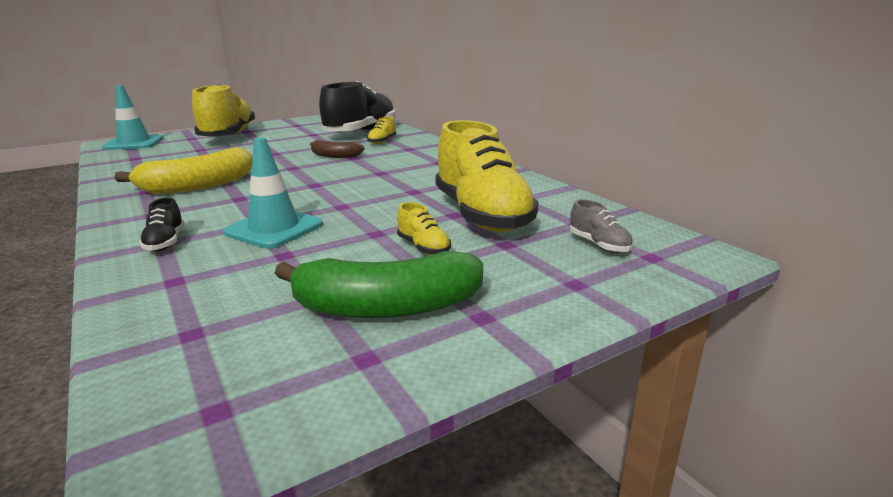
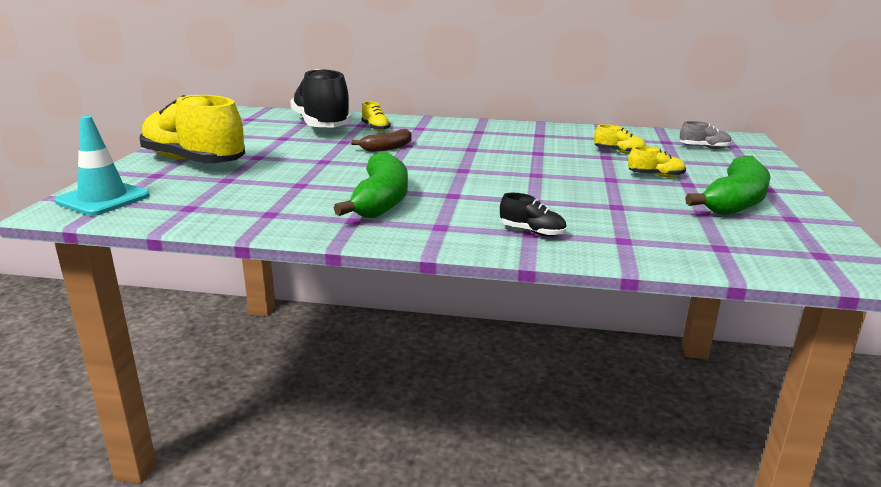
camera: 50 degrees left, 0 degrees up
yellow banana [115,147,253,195] -> green banana [334,151,408,218]
turquoise traffic cone [223,137,323,249] -> none
yellow shoe [435,120,539,232] -> yellow shoe [594,124,646,154], size x0.41

